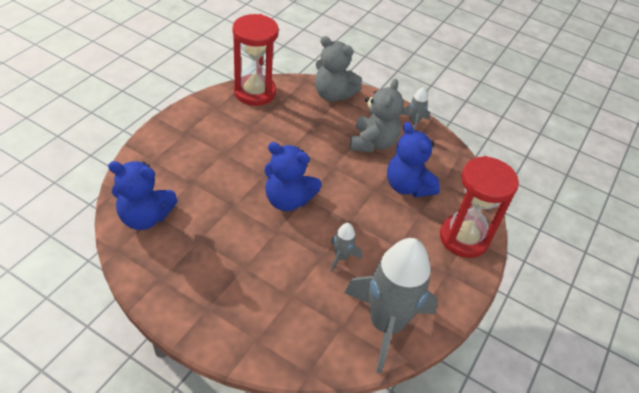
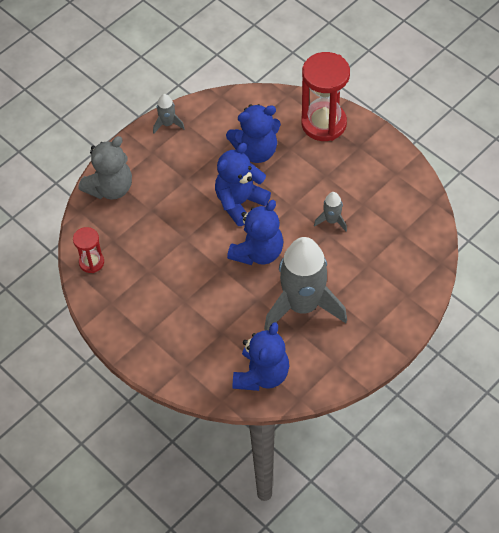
camera: 70 degrees left, 10 degrees up
red hourglass [232,14,279,106] -> red hourglass [73,227,104,273], size x0.52
grey rocket [345,238,438,374] -> grey rocket moved to [264,237,347,330]
grey teddy bear [350,79,404,153] -> none
none -> blue teddy bear [215,143,271,226]

